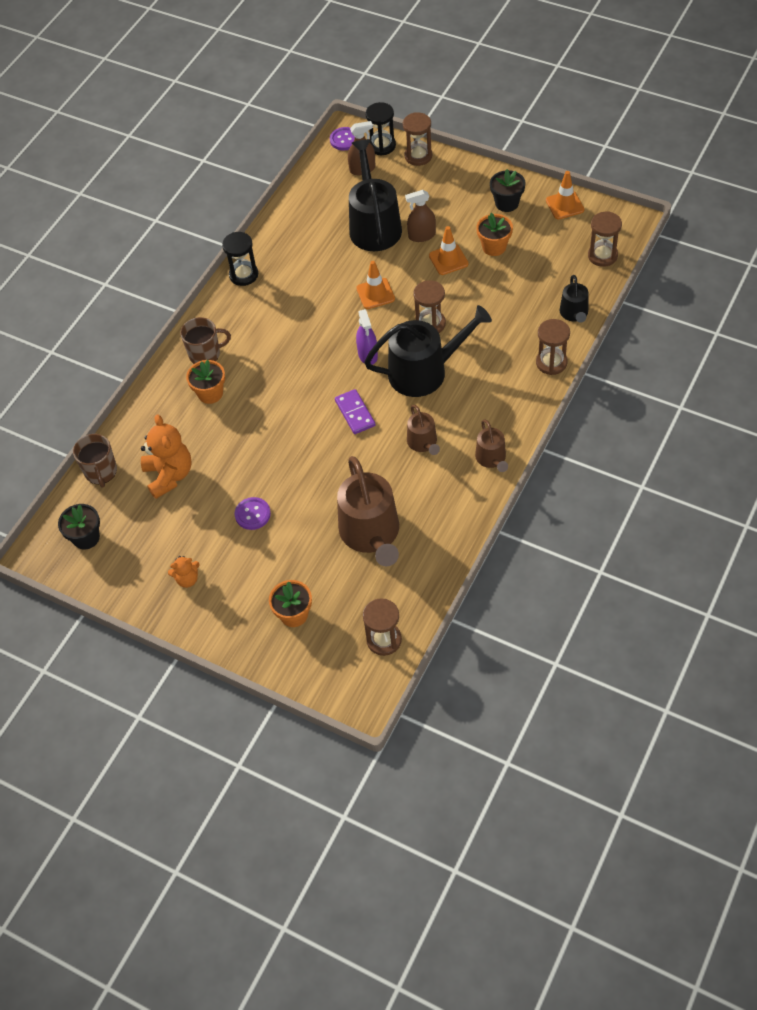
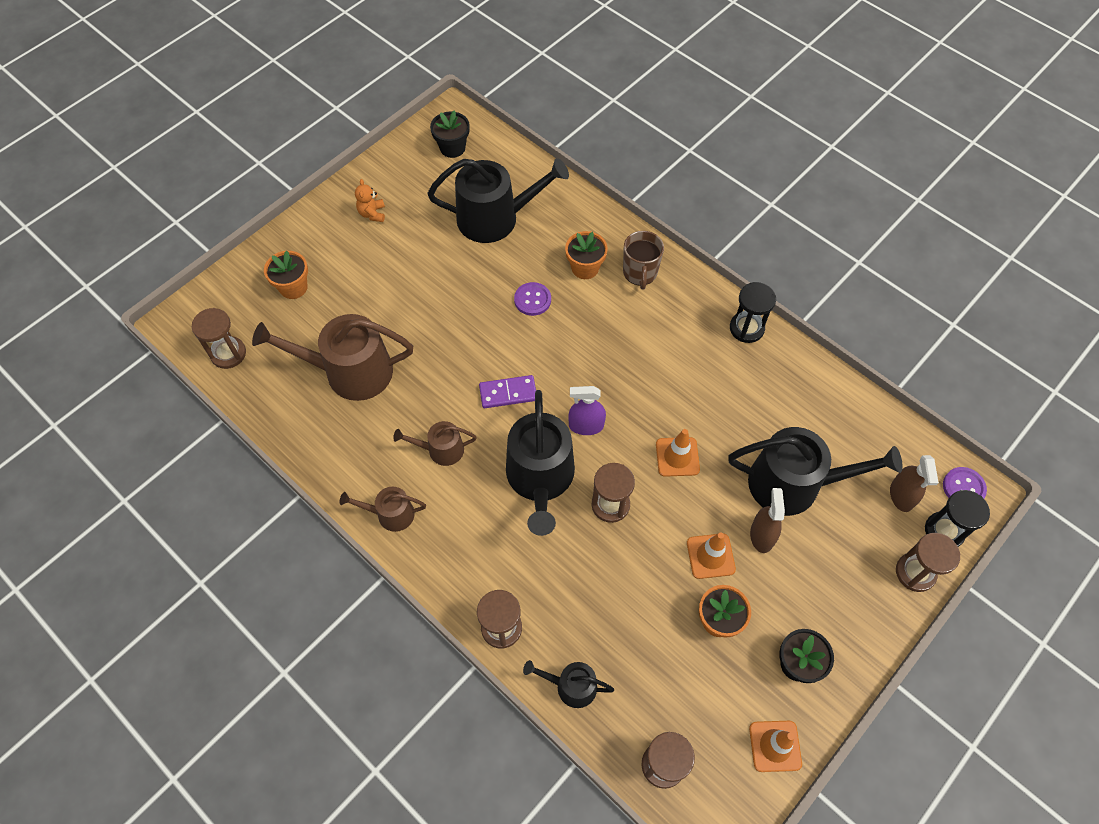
camera: 100 degrees right, 5 degrees up
brown mug [73,434,117,488] -> none
orange teddy bear [141,414,192,499] -> black watering can [428,158,569,243]
purple button [235,497,271,530] -> purple button moved to [514,282,551,316]

